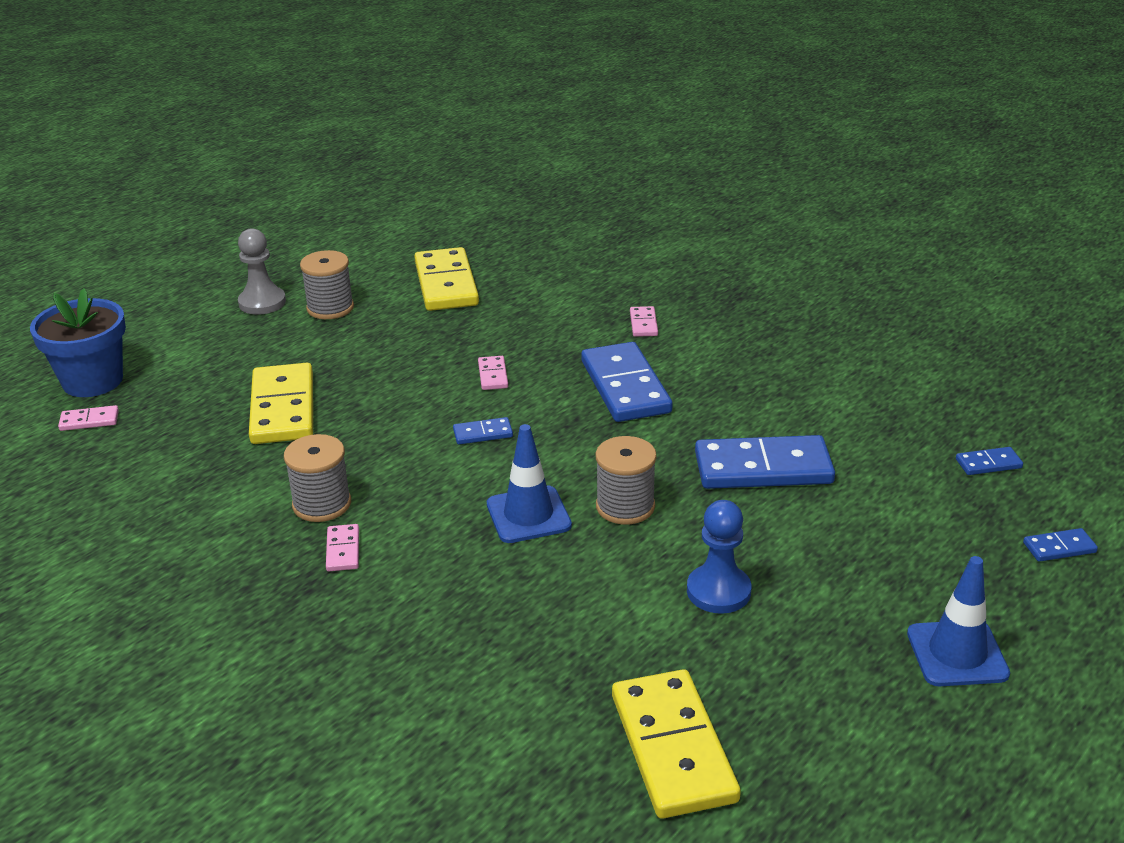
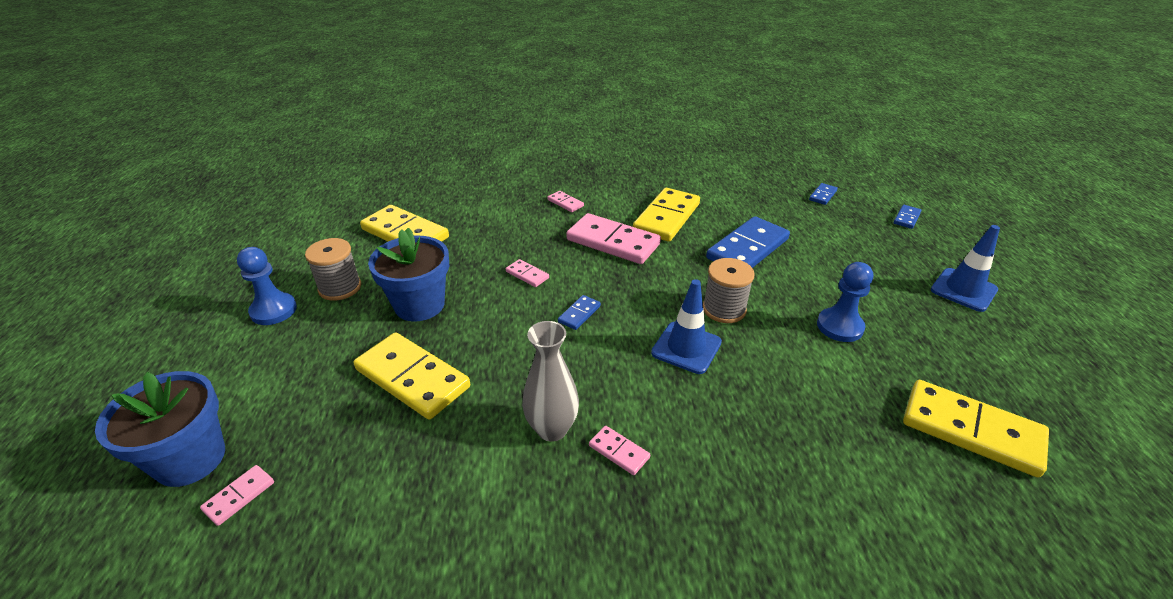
camera: 45 degrees left, 5 degrees up
grey pawn [238,228,286,315] -> blue pawn [237,247,297,325]
grey spool [284,434,351,522] -> grey vase [522,321,579,442]
blue domino [581,342,673,422] -> pink domino [566,213,661,264]
none -> blue flower pot [368,228,449,321]
none -> yellow domino [633,188,700,242]

